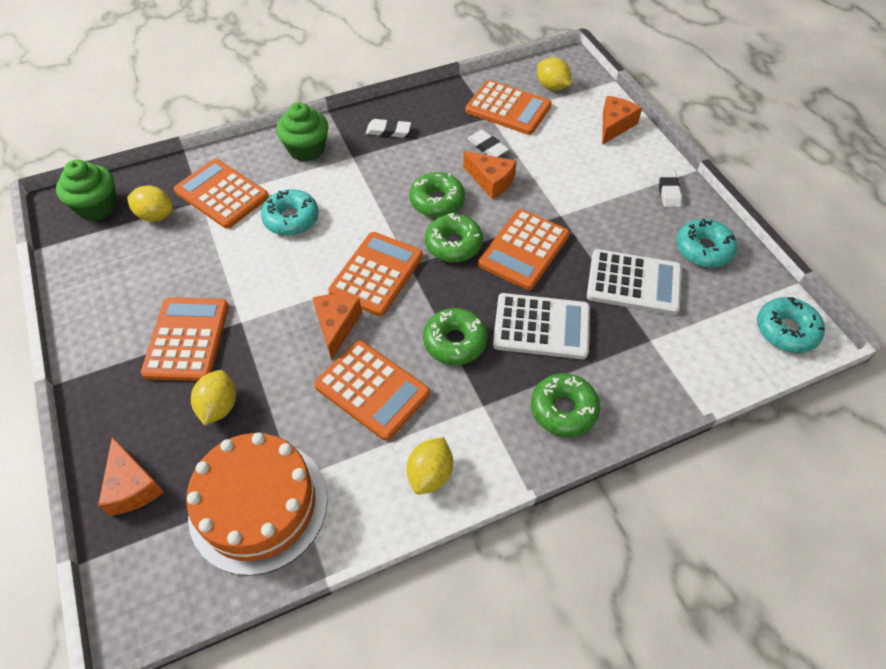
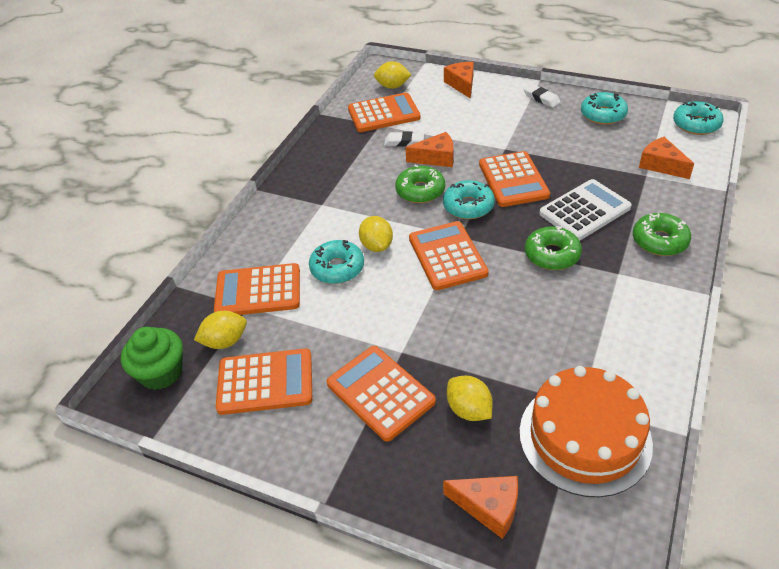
camera: 40 degrees left, 10 degrees down
green cupcake [276,102,328,162] -> none
orange cheese [312,295,362,360] -> orange cheese moved to [639,137,694,179]
orange calculator [314,340,430,441] -> orange calculator moved to [216,348,312,415]
white eraser [366,119,411,138] -> none
yellow lemon [407,437,453,495] -> yellow lemon moved to [359,216,393,252]
green donut [425,213,483,262] -> turquoise donut [443,180,495,219]
white calculator [587,249,682,315] -> none

